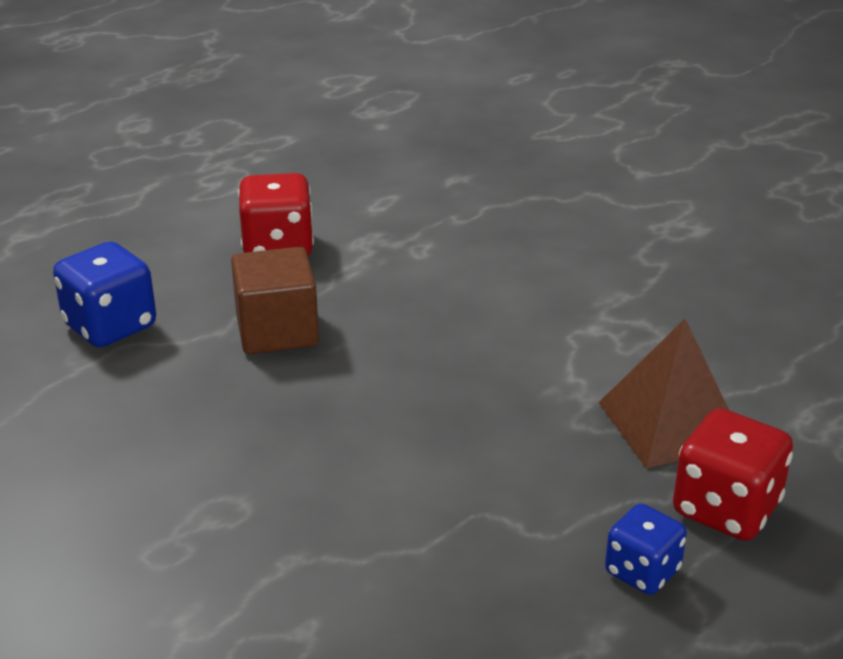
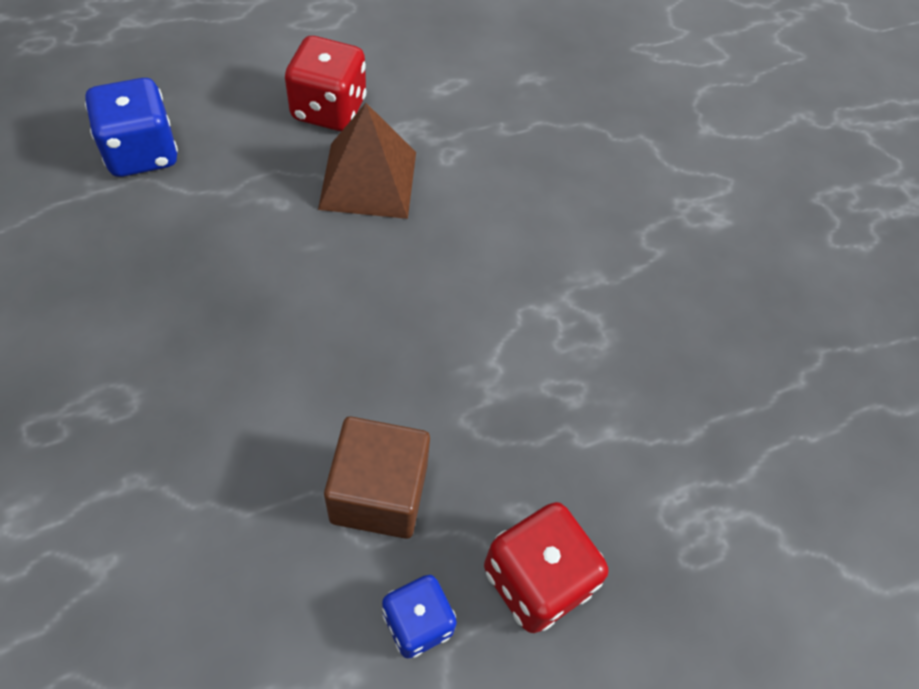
camera: 15 degrees right, 25 degrees up
brown cube [231,247,319,354] -> brown cube moved to [324,417,430,539]
brown pyramid [599,319,730,468] -> brown pyramid moved to [318,103,416,219]

